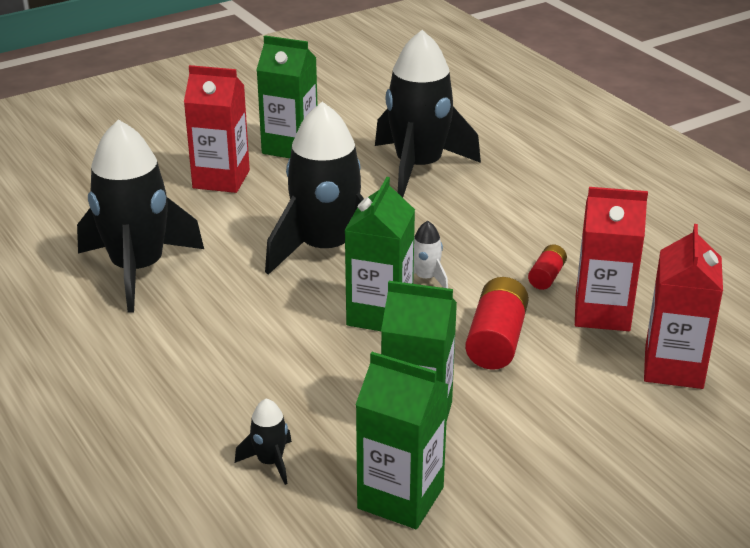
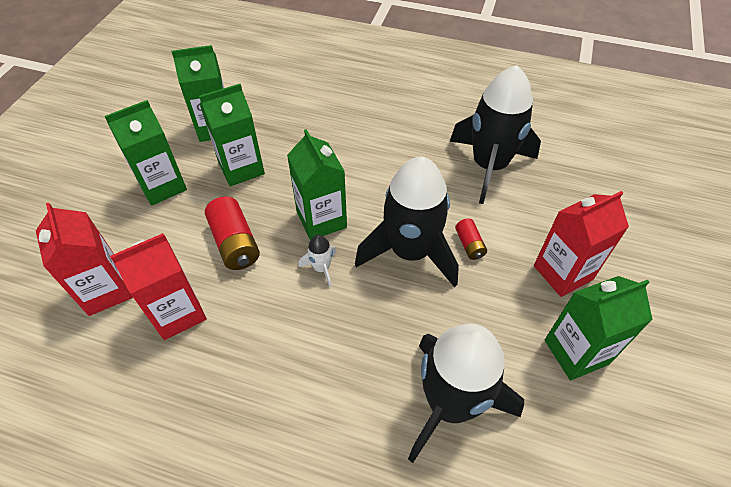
camera: 140 degrees right, 20 degrees up
black rocket [235,398,292,485] -> none
red battery [528,245,567,290] -> red battery moved to [455,218,487,260]
none -> green carton [104,100,187,206]

